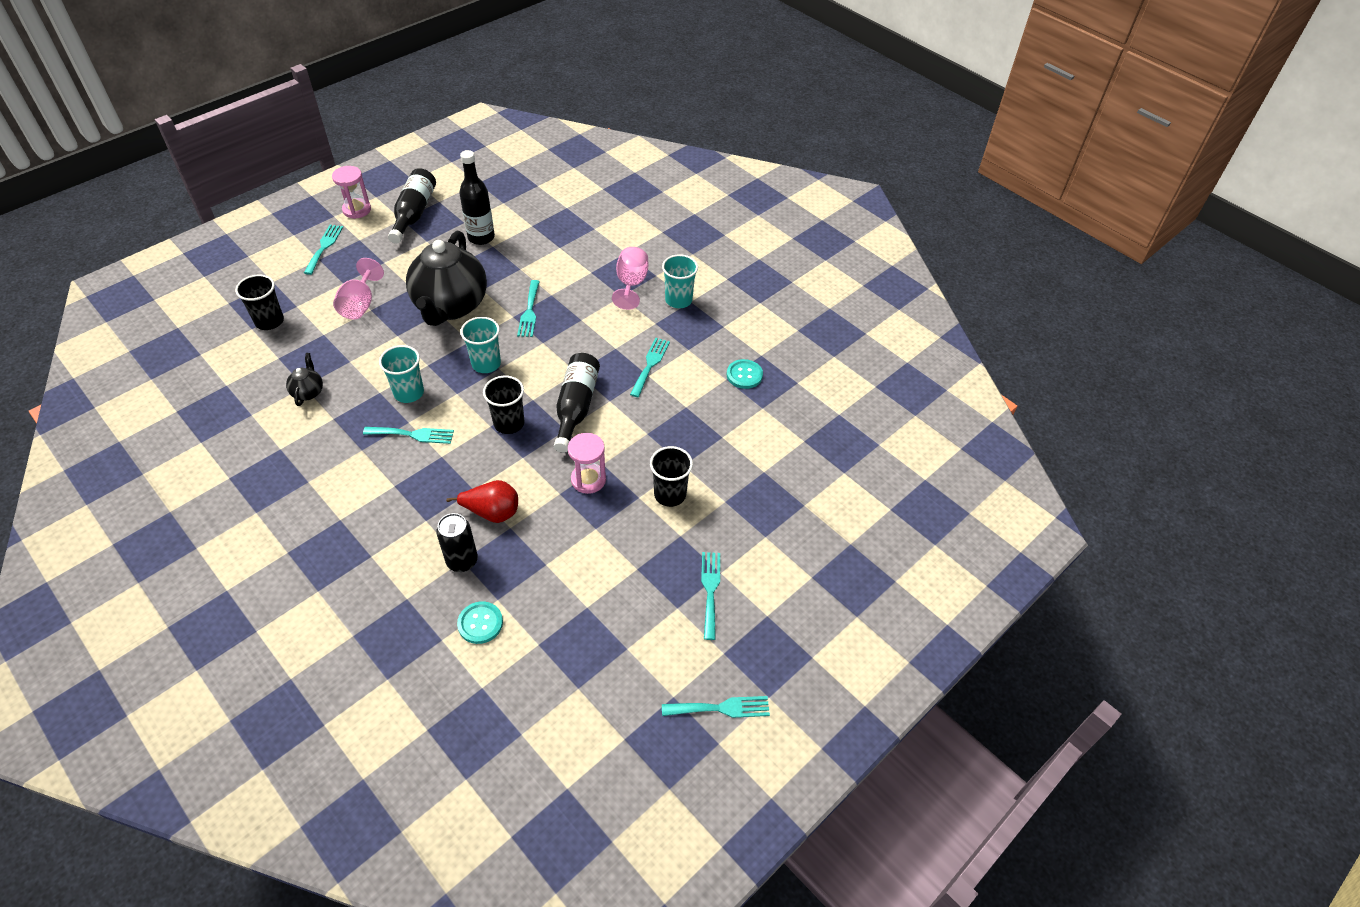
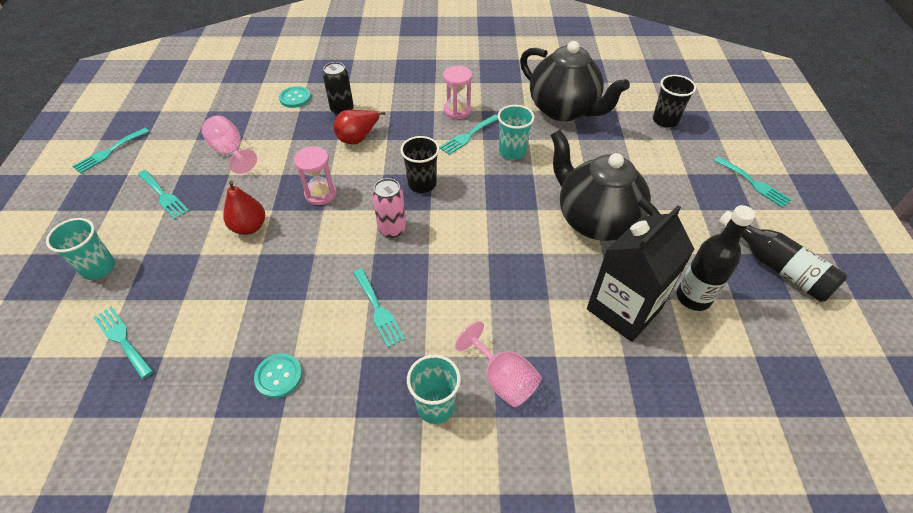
camera: 135 degrees right, 0 degrees up
black teapot [286,353,323,406] -> black teapot [520,41,630,121], size x2.46
pink hourglass [332,166,371,219] -> pink hourglass moved to [443,66,472,119]
pink goblet [333,258,384,320] -> pink goblet moved to [201,115,257,174]
turquoise cup [460,317,501,373] -> turquoise cup moved to [46,218,115,280]
turquoise fork [517,280,540,337] -> turquoise fork moved to [93,307,153,379]
black bottle [554,353,600,453] -> pink can [372,178,406,238]
black cup [650,446,693,507] -> red pear [223,181,265,235]
none -> black carton [587,205,695,342]

